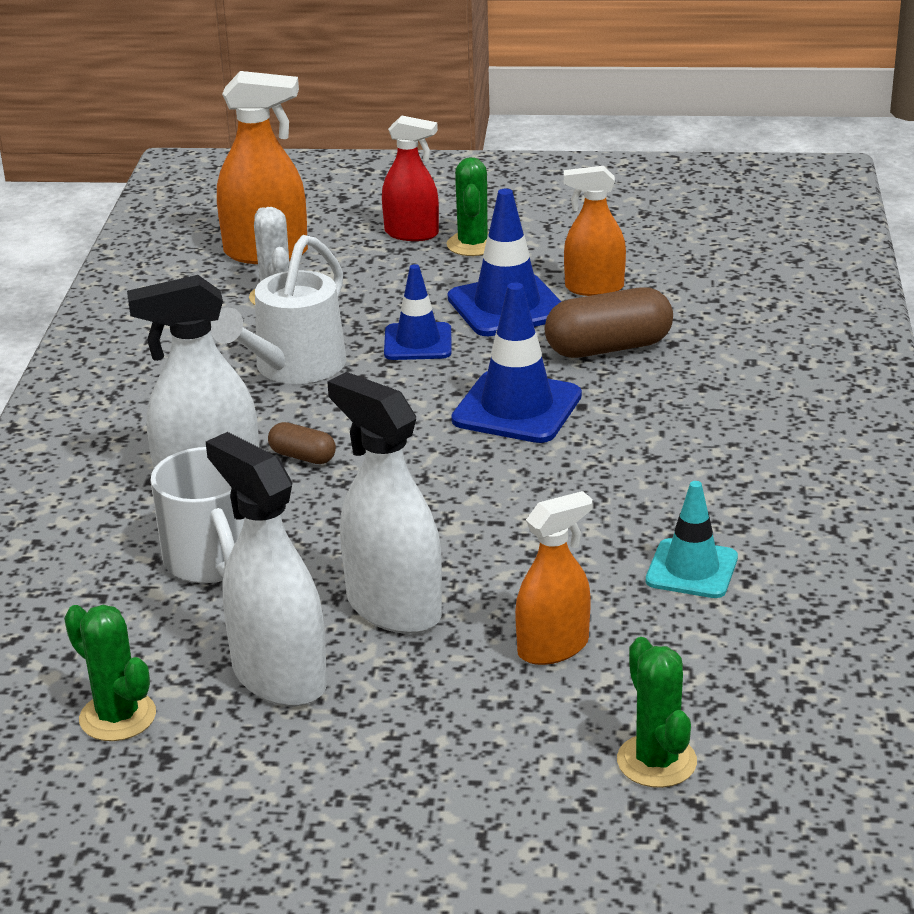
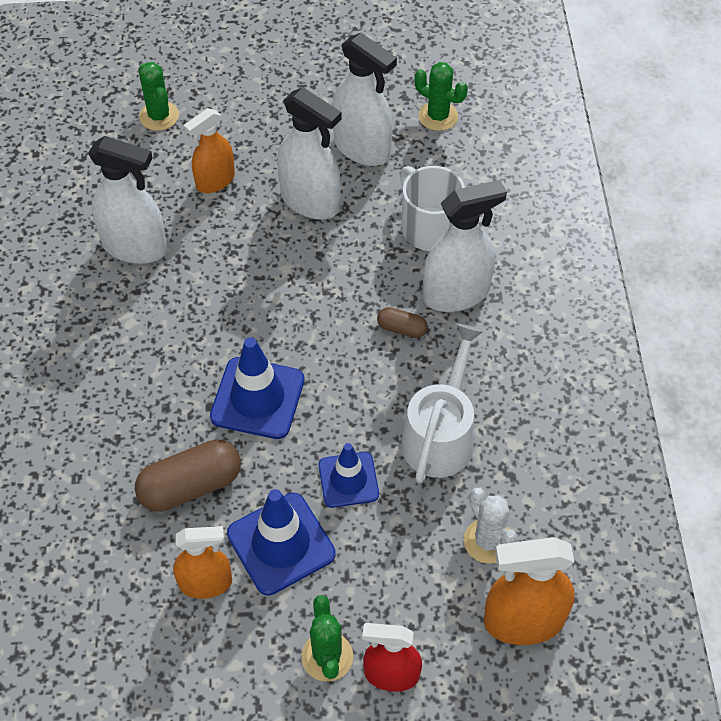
camera: 170 degrees right, 25 degrees up
turquoise traffic cone [646,481,738,598] -> white spray bottle [88,136,167,264]

